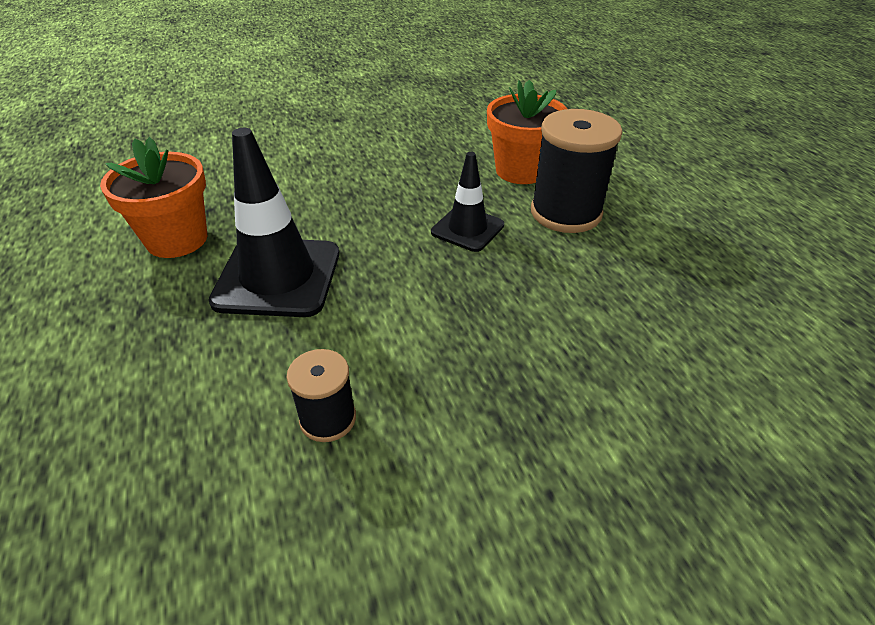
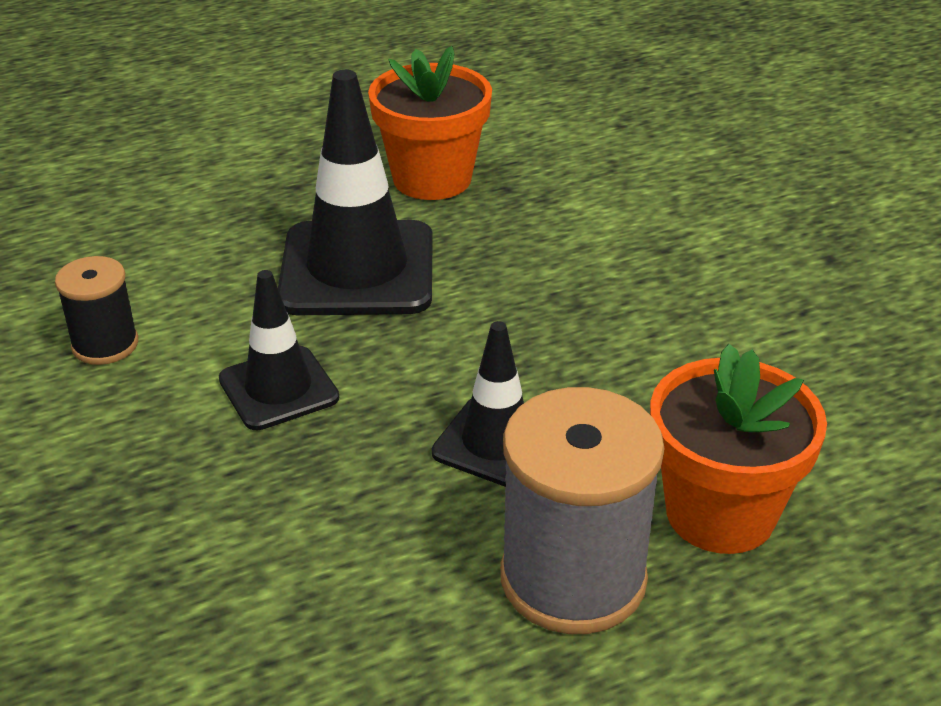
camera: 85 degrees right, 5 degrees down
black spool [531,109,622,233] -> grey spool [500,387,665,634]
none -> black traffic cone [219,270,339,430]

